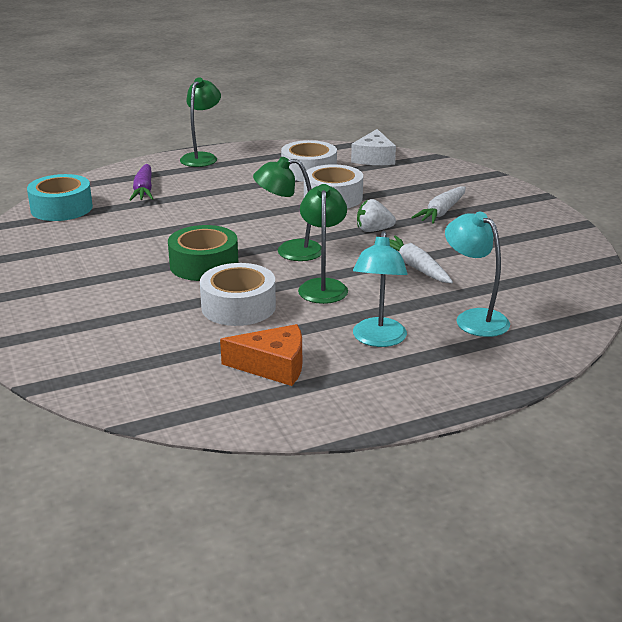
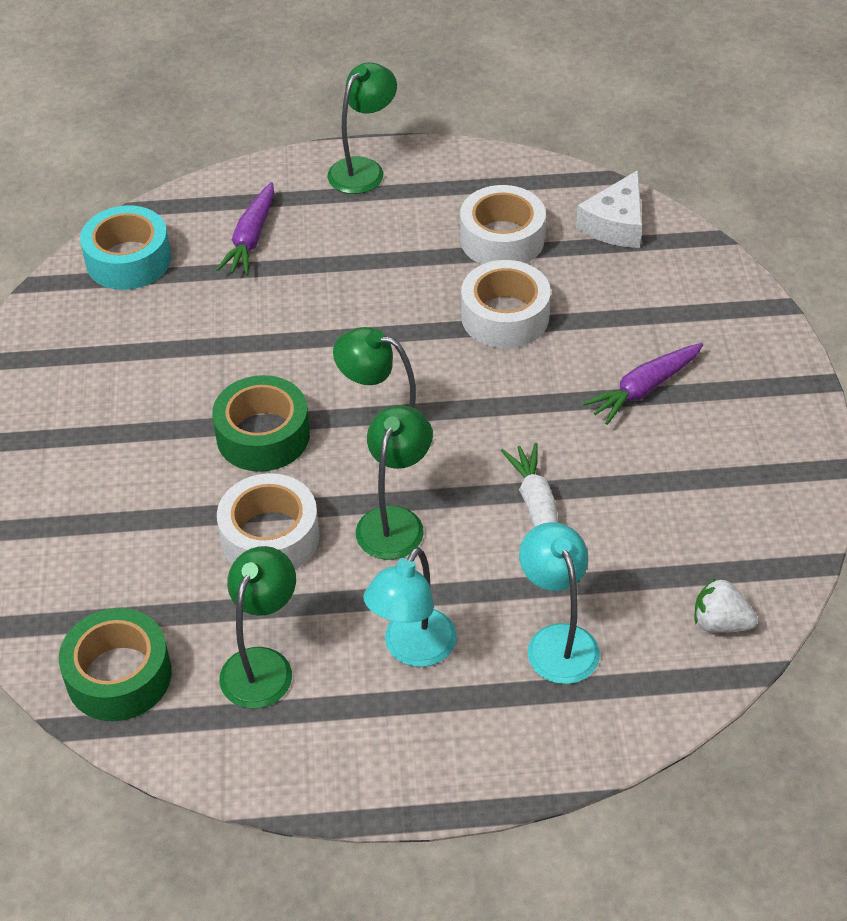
camera: 20 degrees right, 20 degrees up
orange cheese [220,324,302,386] -> green lamp [219,546,296,709]
white strawberry [357,199,396,232] -> white strawberry moved to [694,578,758,633]
white carrot [411,186,466,224] -> purple carrot [582,343,703,425]
none -> green tape [59,608,172,721]

